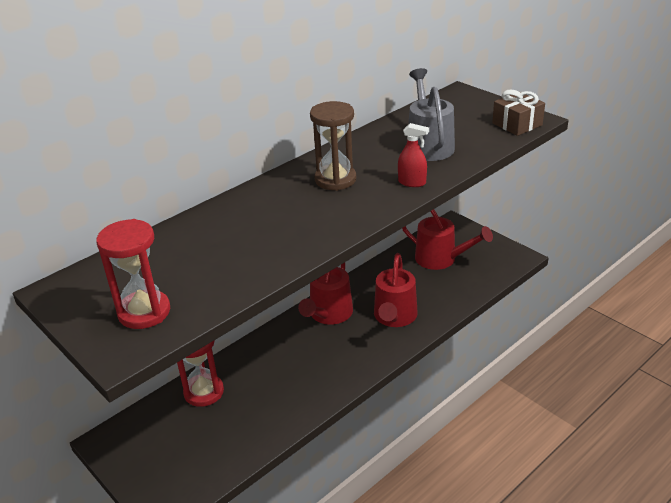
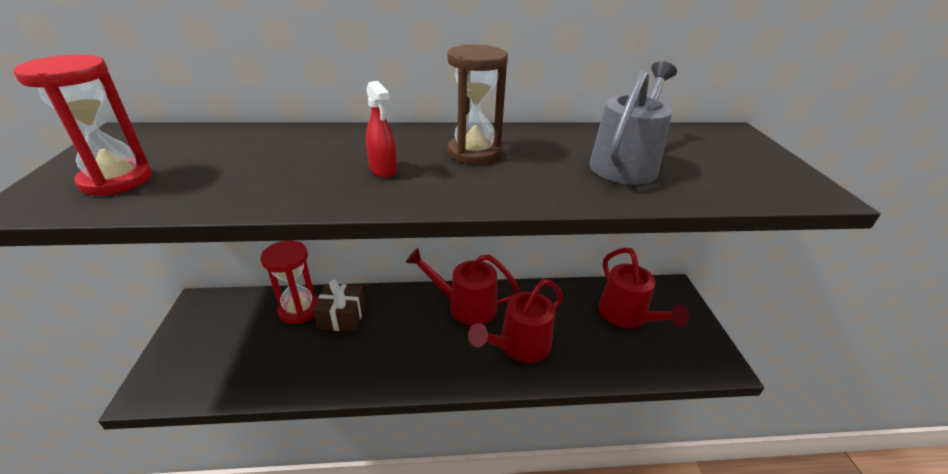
camera: 35 degrees right, 0 degrees up
red watering can [298,263,353,325] -> red watering can turned 45 degrees clockwise [406,248,520,326]
red spray bottle [398,123,429,187] -> red spray bottle moved to [366,81,397,178]
brown gift [492,90,545,136] -> brown gift moved to [313,280,365,332]

